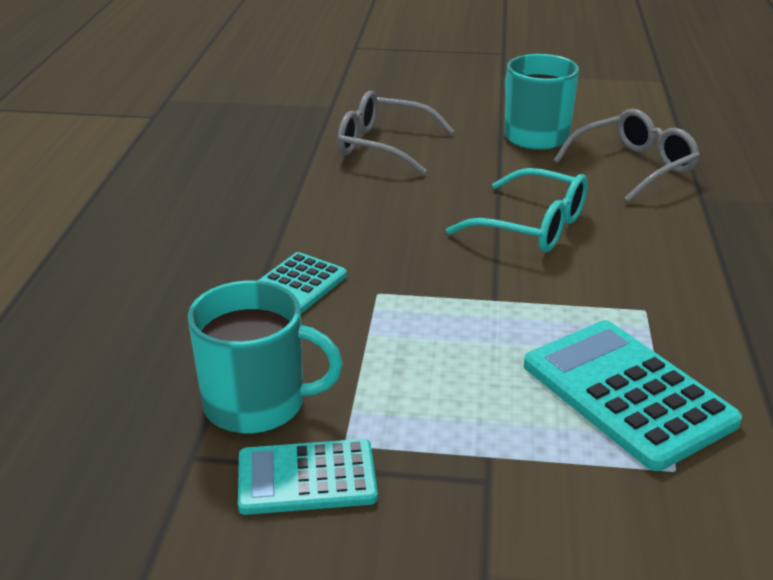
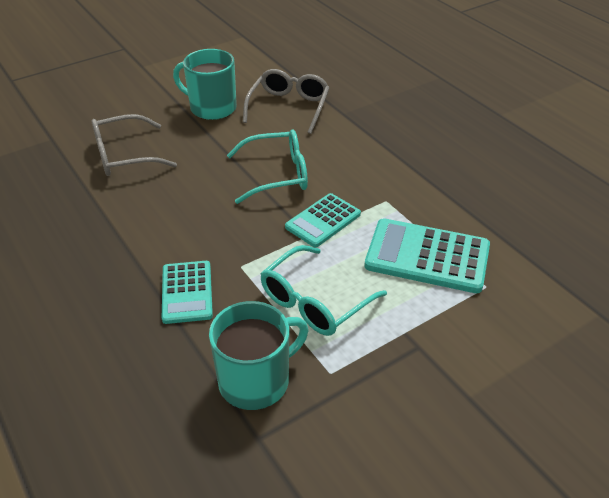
camera: 40 degrees left, 10 degrees up
turquoise calculator [238,439,378,515] -> turquoise calculator moved to [285,193,361,247]
none -> turquoise glasses [260,245,387,336]

